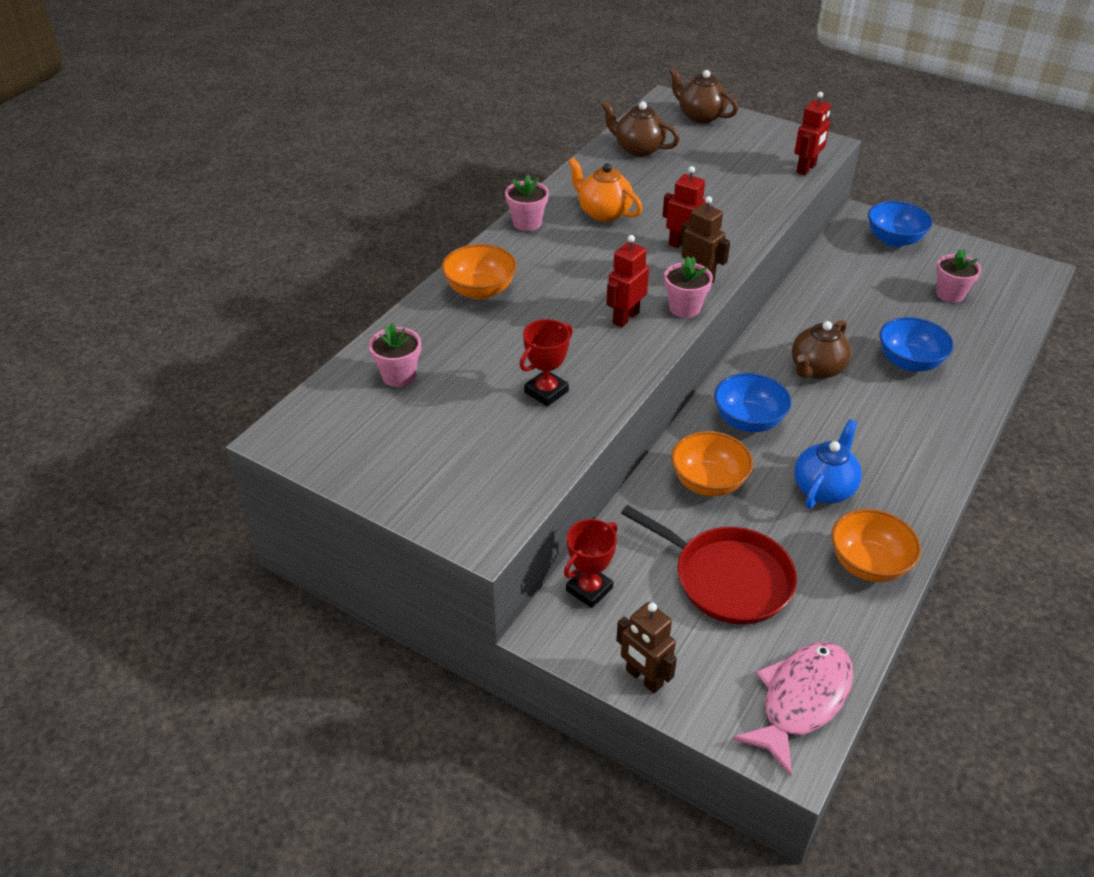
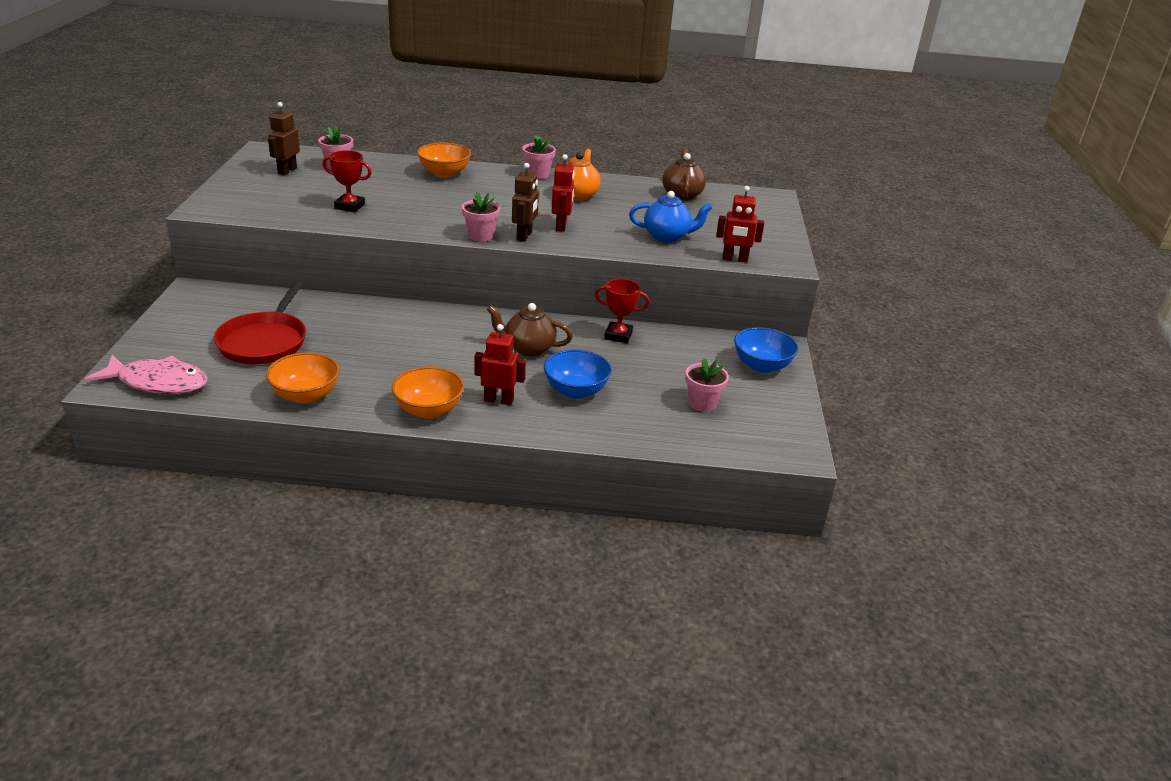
camera: 60 degrees right, 10 degrees down
red trophy [564,519,618,608] -> red trophy moved to [595,279,650,343]
red robot [606,235,649,327] -> red robot moved to [474,324,526,405]
brown robot [616,602,677,693] -> brown robot moved to [268,102,300,175]
brown teapot [669,67,738,124] -> none
orange bowl [671,431,753,496] -> orange bowl moved to [392,367,464,419]
blue bowl [714,373,791,432] -> none
blue teapot [794,419,862,509] -> blue teapot moved to [629,191,712,242]

